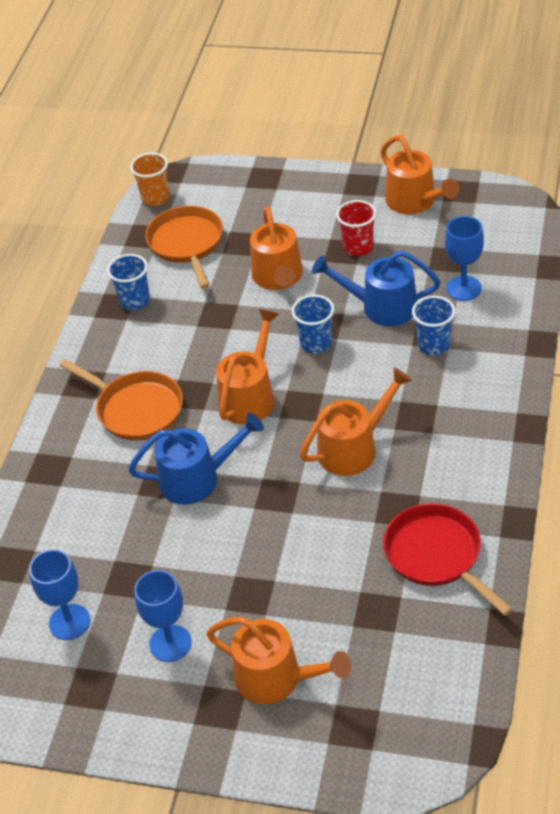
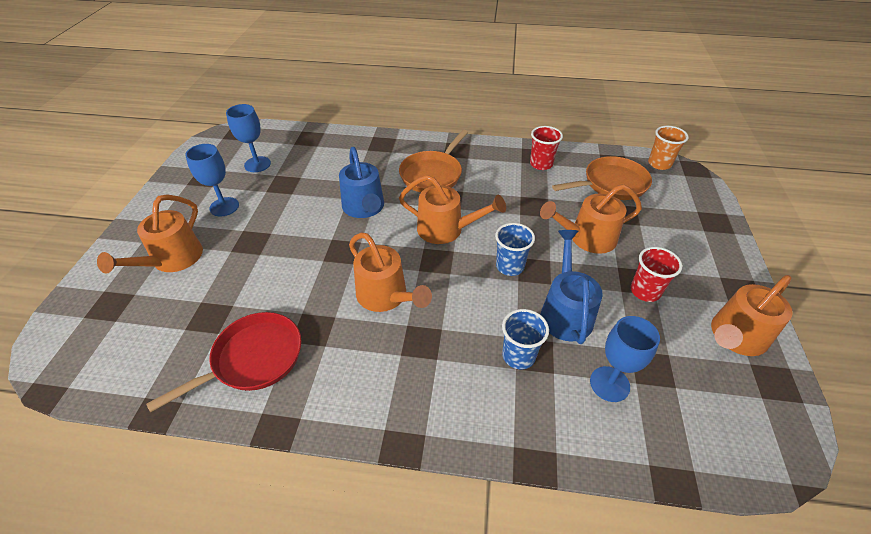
camera: 80 degrees right, 0 degrees up
blue cup [107,254,150,310] -> red cup [530,126,563,170]

